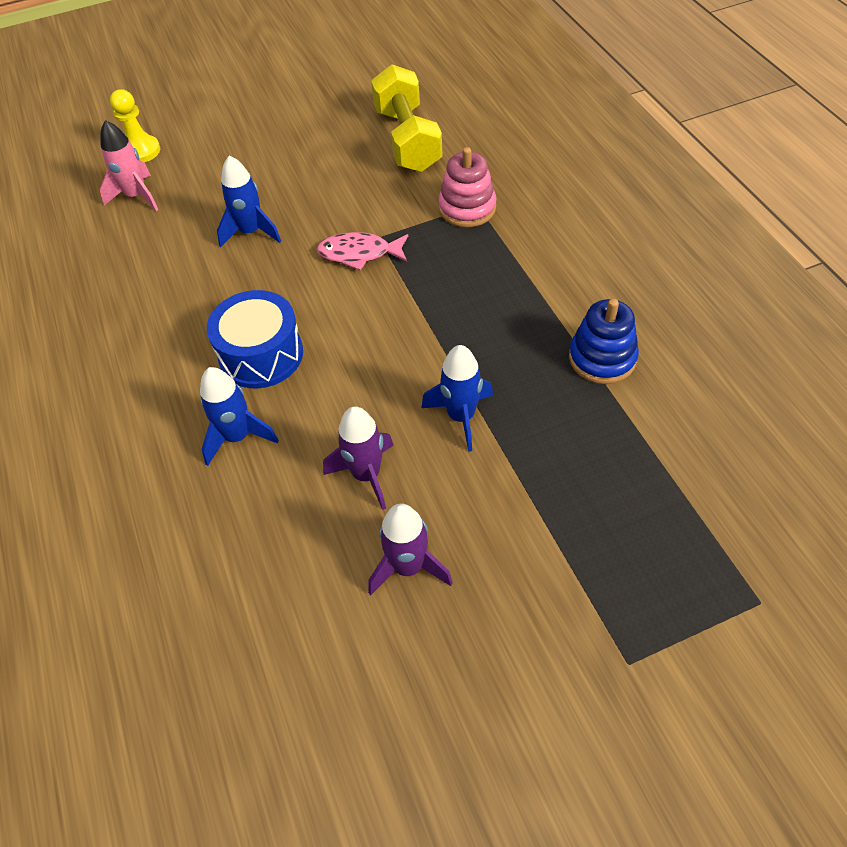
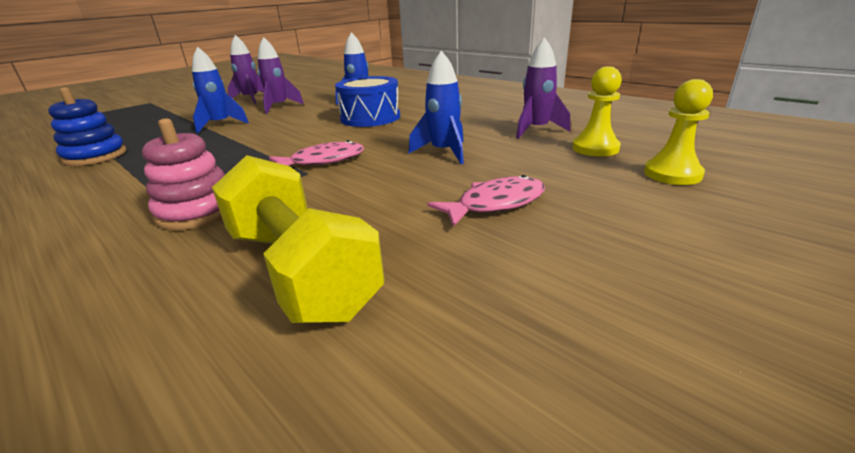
camera: 155 degrees right, 25 degrees down
pink rocket [100,120,158,211] -> yellow pawn [572,66,622,156]
none -> pink fish [427,175,545,227]
none -> purple rocket [516,37,571,139]

